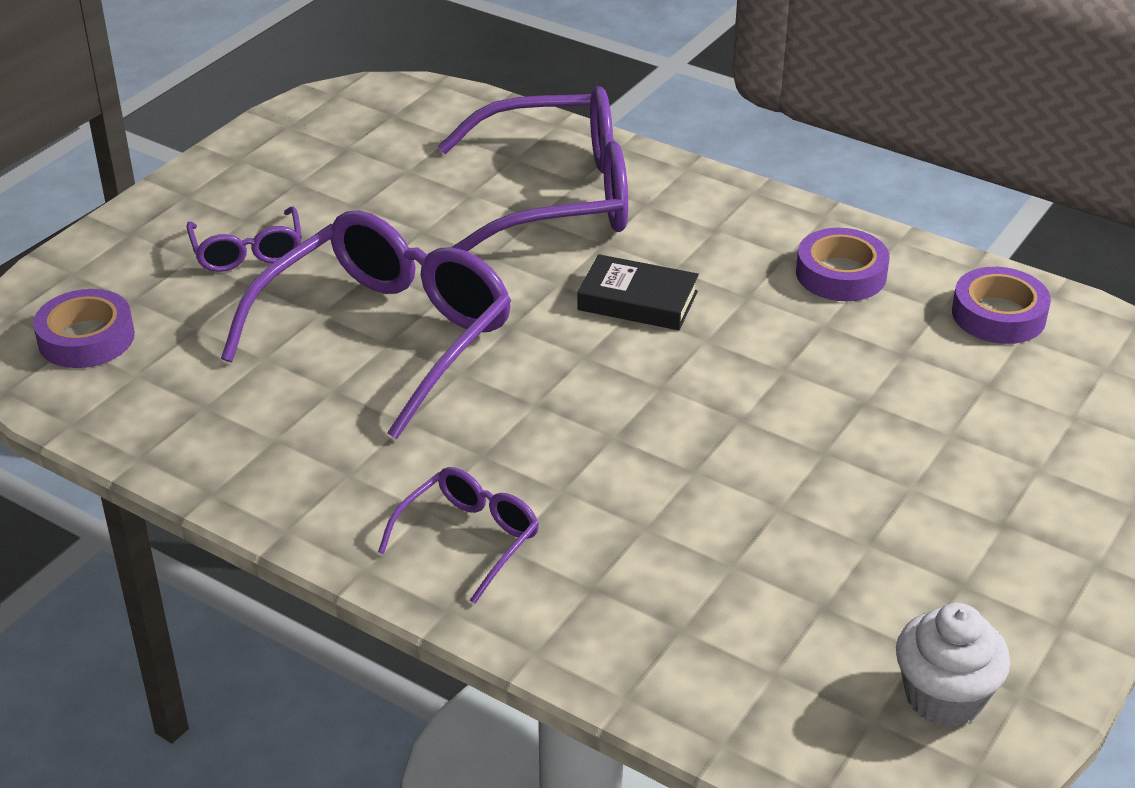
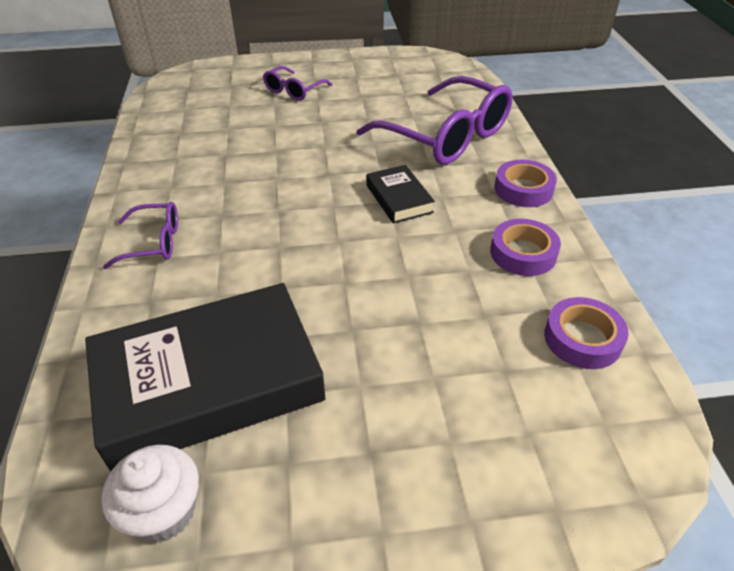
camera: 50 degrees right, 5 degrees up
purple tape [33,289,135,368] -> purple tape moved to [495,160,557,207]
purple glasses [221,210,511,439] -> none
none -> black book [85,283,326,471]

